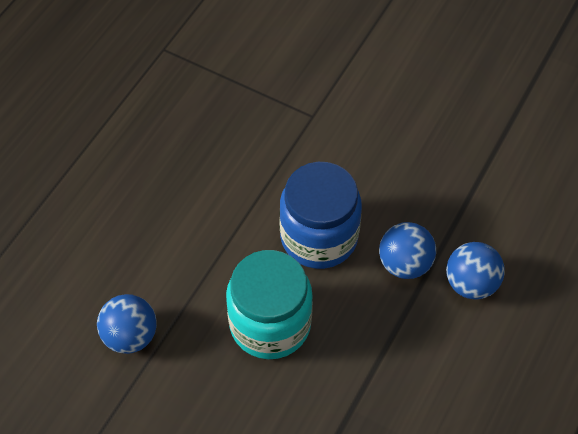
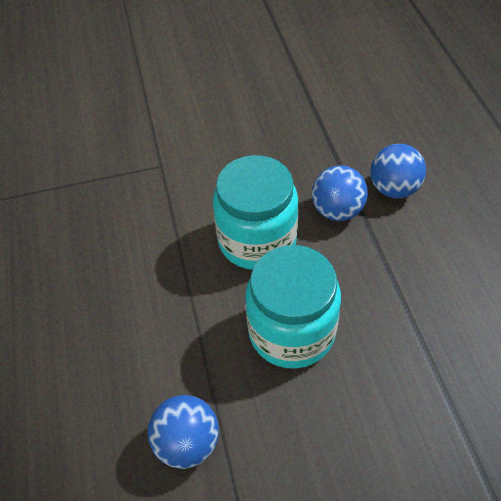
camera: 40 degrees left, 5 degrees down
blue jar [279,162,362,269] -> turquoise jar [213,155,298,270]

